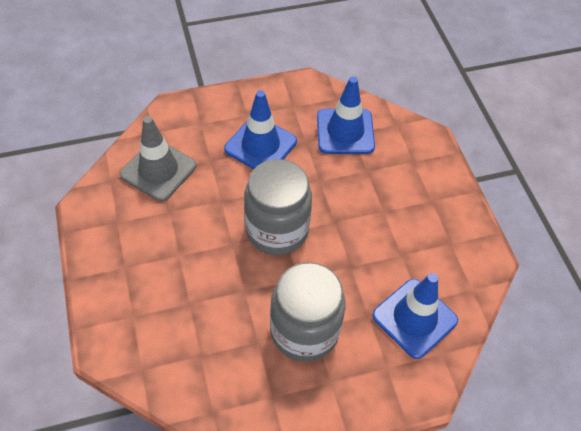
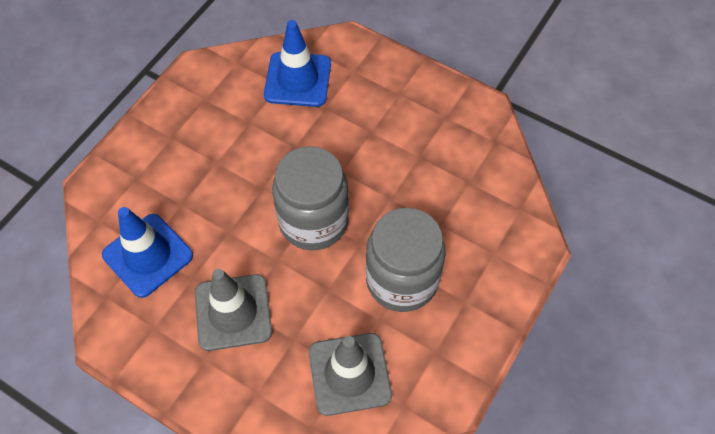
camera: 130 degrees left, 5 degrees up
blue traffic cone [224,90,297,169] -> grey traffic cone [195,269,272,351]
grey jar [270,262,346,362] -> grey jar moved to [366,208,446,312]

